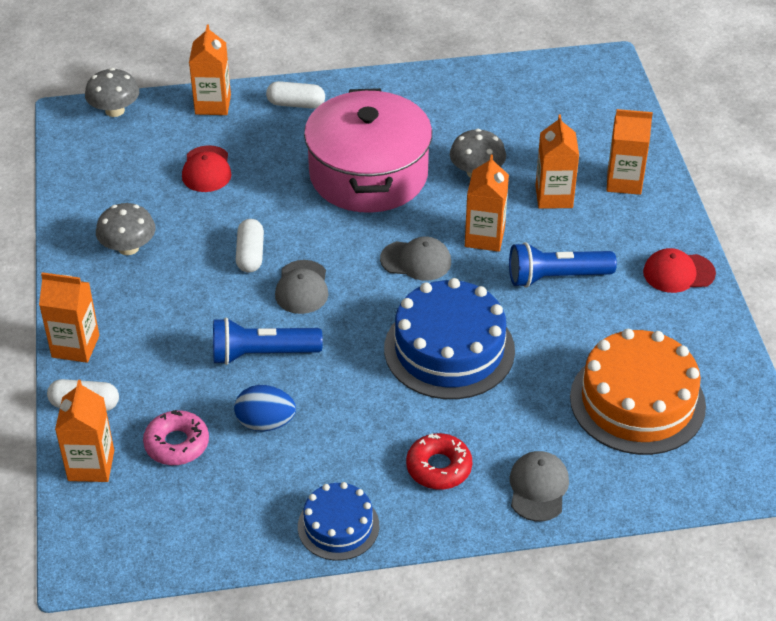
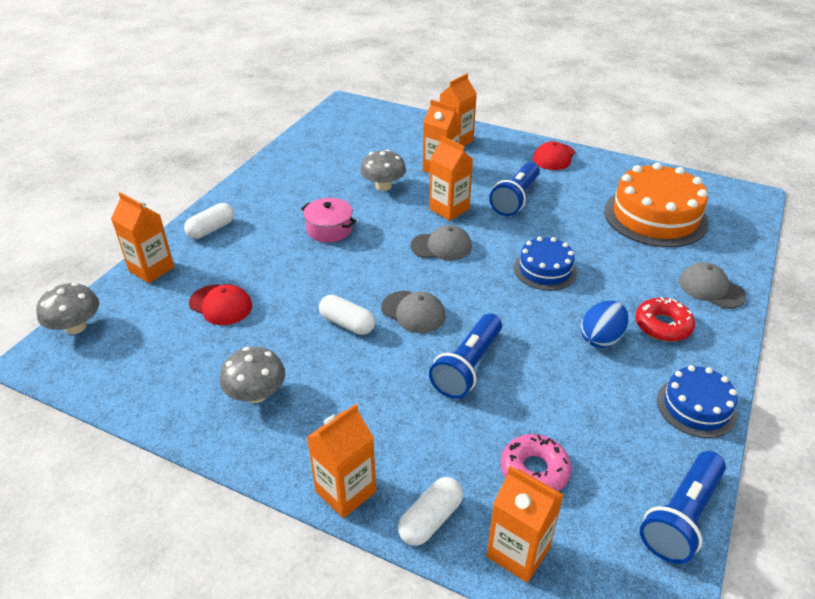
camera: 55 degrees left, 5 degrees down
blue egg [234,385,296,432] -> blue egg moved to [581,300,628,348]
pink pot [304,88,432,213] -> pink pot [301,198,356,242], size x0.44
grey cap [380,237,451,281] -> grey cap turned 45 degrees clockwise [411,225,472,260]
blue cake [384,278,515,399] -> blue cake [514,237,577,290], size x0.57
none -> blue flashlight [640,451,726,564]

